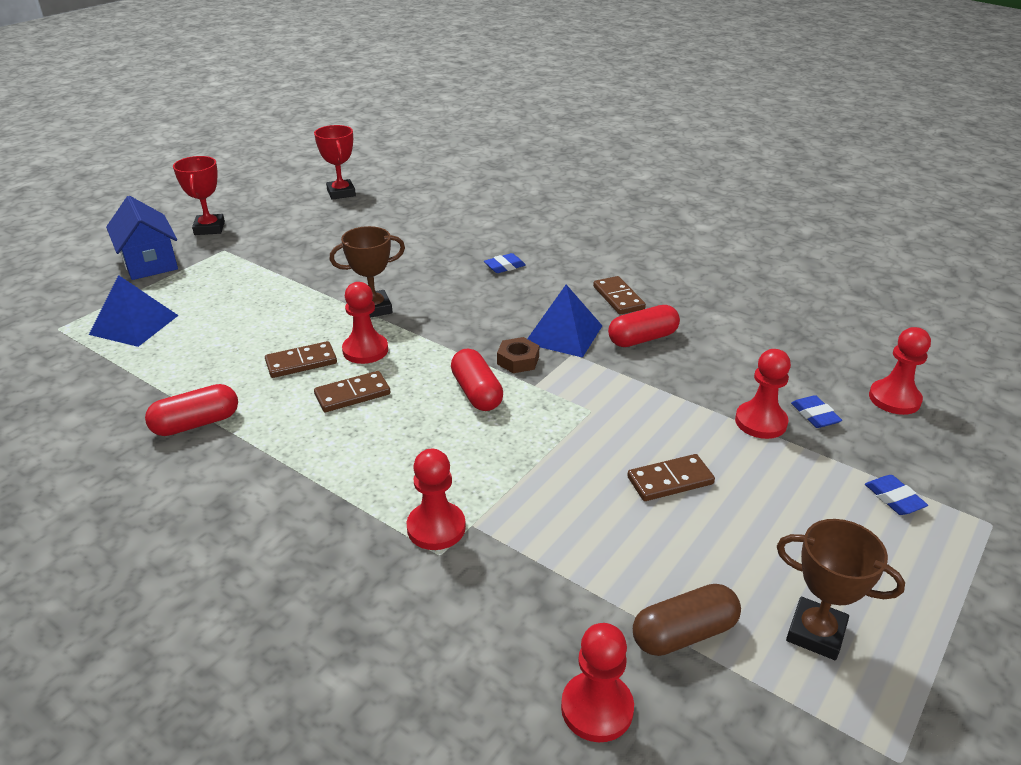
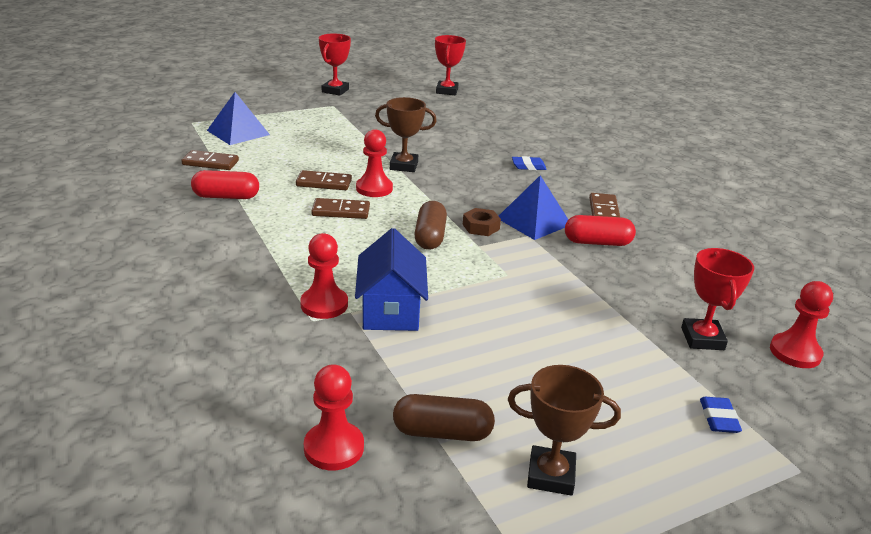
camera: 25 degrees right, 5 degrees down
blue house [106,196,178,280] -> blue house moved to [355,228,428,331]
red capsule [451,349,503,411] -> brown capsule [414,201,447,250]
brown domino [627,454,715,501] -> brown domino moved to [181,150,239,170]
red pawn [735,349,791,439] -> none
brown trophy [777,519,905,660] -> brown trophy turned 45 degrees counterclockwise [508,365,621,496]
blue eraser [791,395,842,428] -> red trophy [681,248,754,350]

